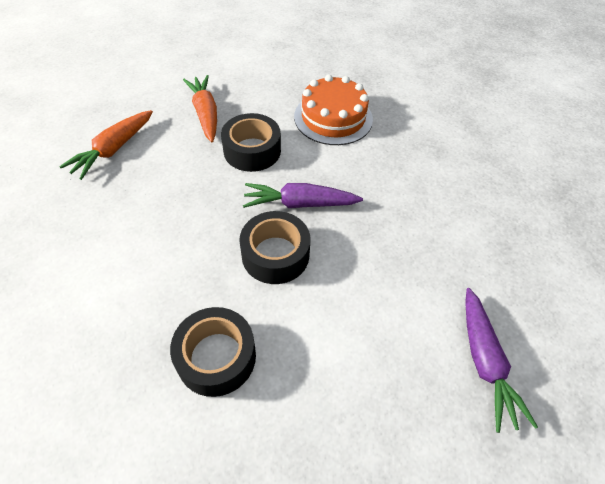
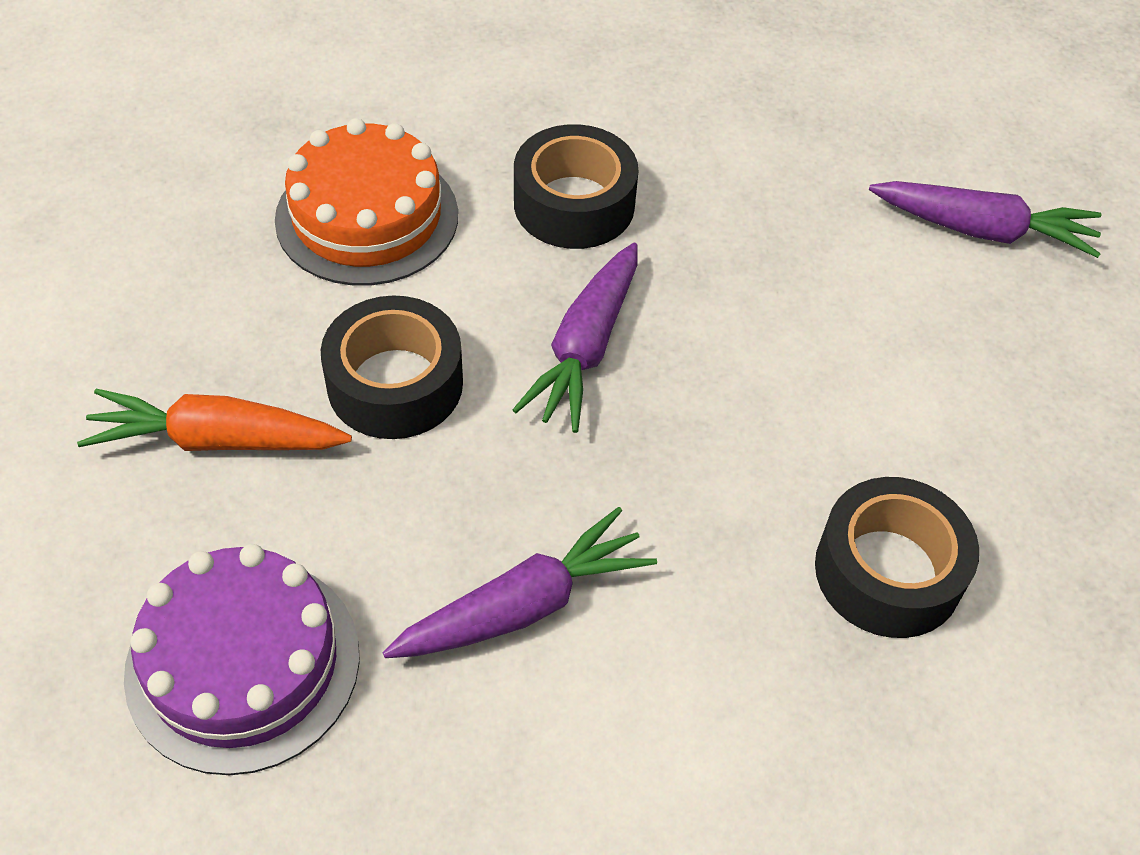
camera: 70 degrees left, 0 degrees up
orange carrot [59,110,153,180] -> purple cake [124,544,360,775]
black tape [239,211,310,284] -> black tape moved to [514,124,639,249]
none -> purple carrot [383,507,657,658]

